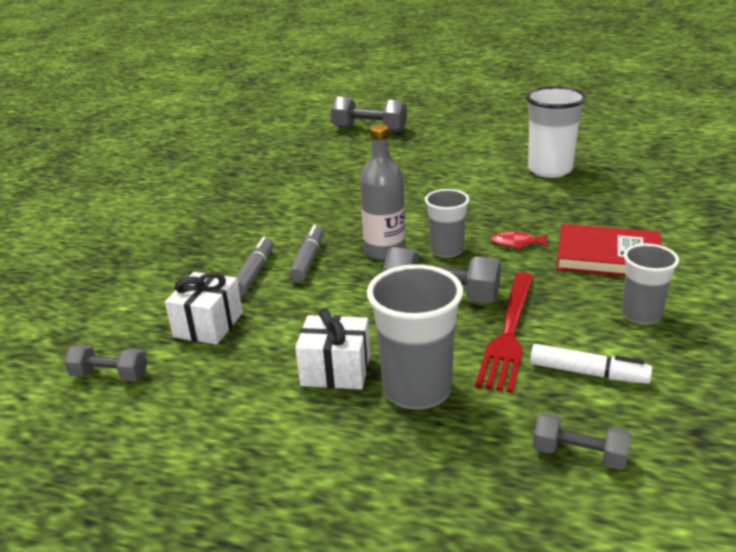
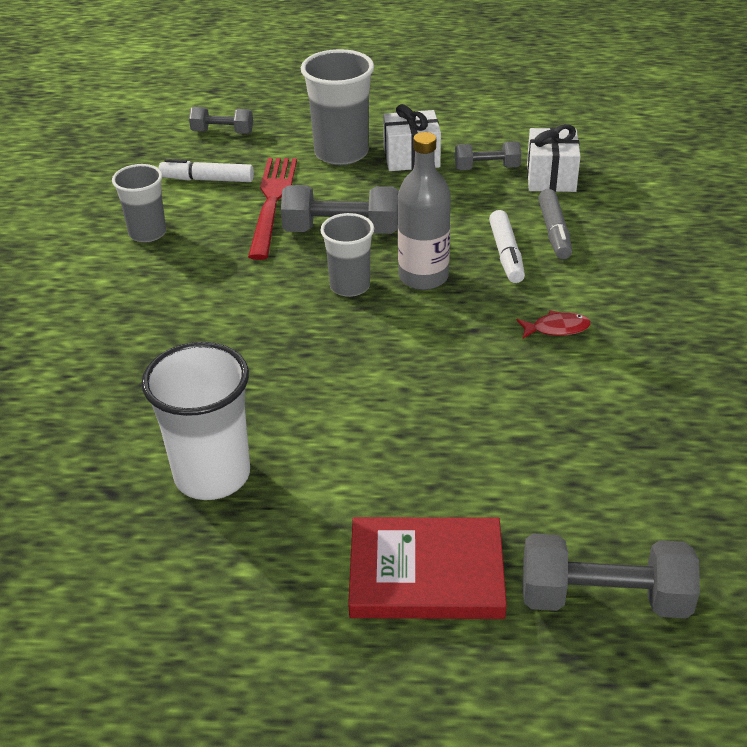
camera: 165 degrees right, 10 degrees up
grey dumbbell [64,344,147,381] -> grey dumbbell moved to [455,141,521,170]
grey marker [289,225,323,283] -> white marker [489,210,525,283]
red fish [491,232,549,250] -> red fish moved to [516,310,591,338]
red book [556,224,662,276] -> red book moved to [348,517,507,619]

